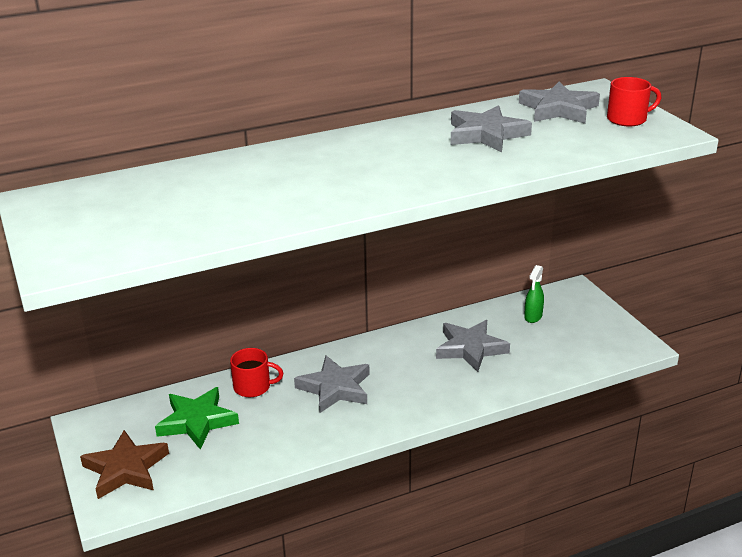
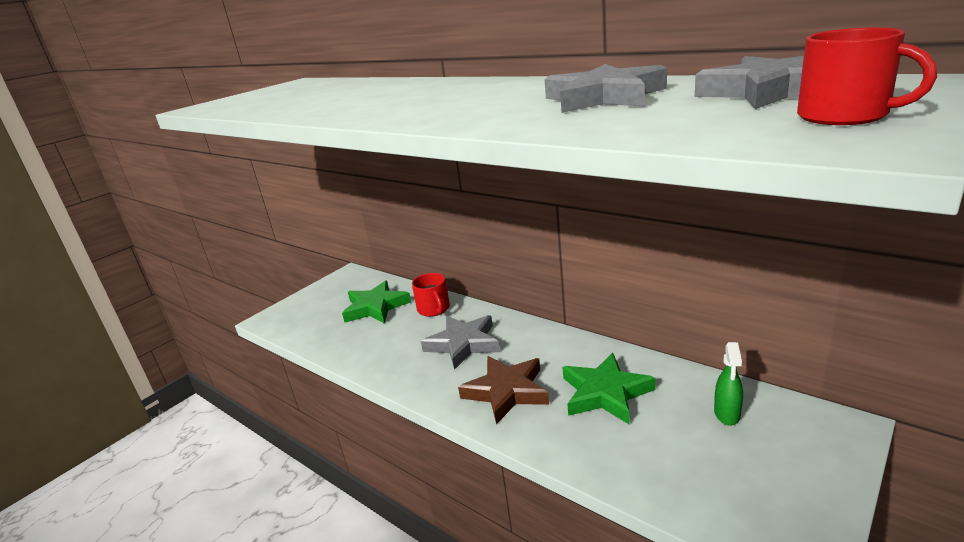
camera: 65 degrees right, 5 degrees down
brown star [80,430,169,499] -> brown star moved to [458,356,549,425]
grey star [436,320,510,372] -> green star [563,353,656,424]
green spray bottle [524,265,544,323] -> green spray bottle turned 75 degrees counterclockwise [714,342,743,426]

